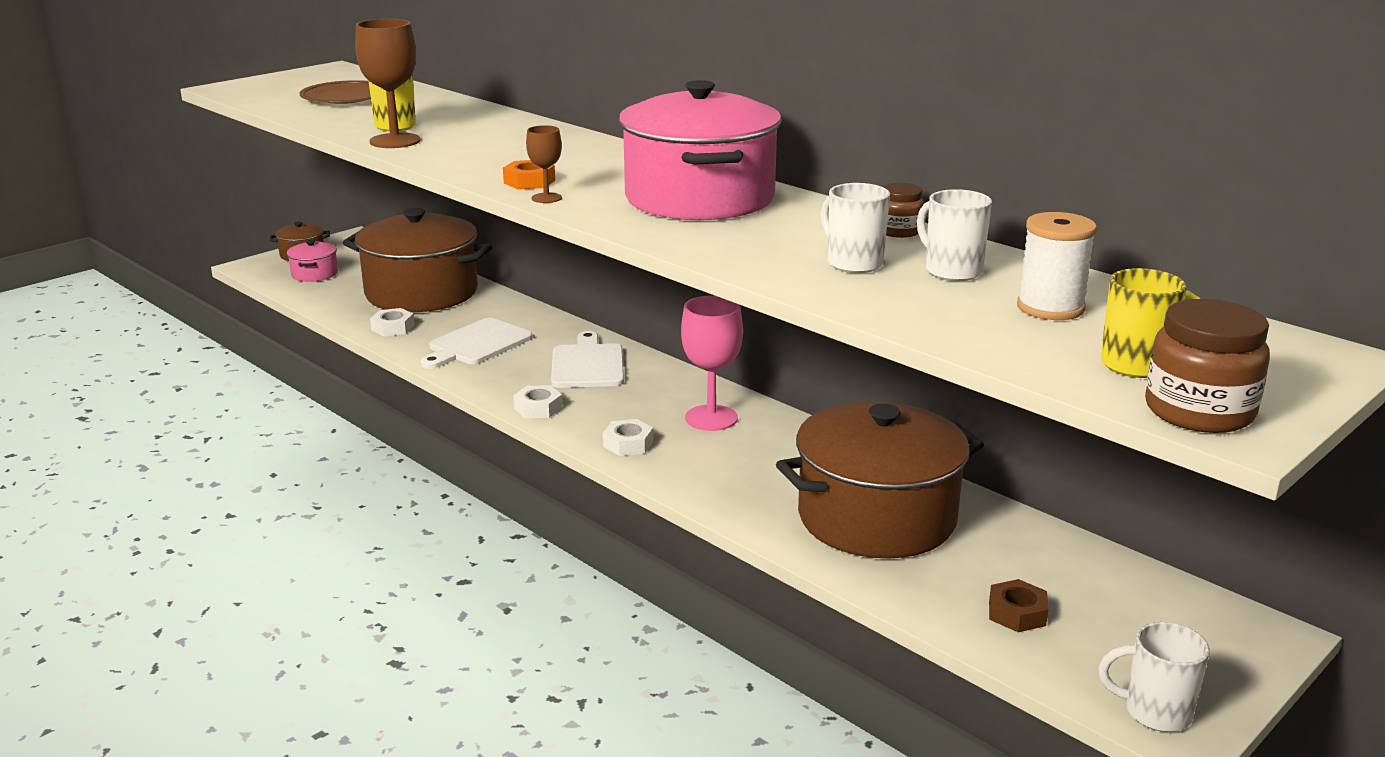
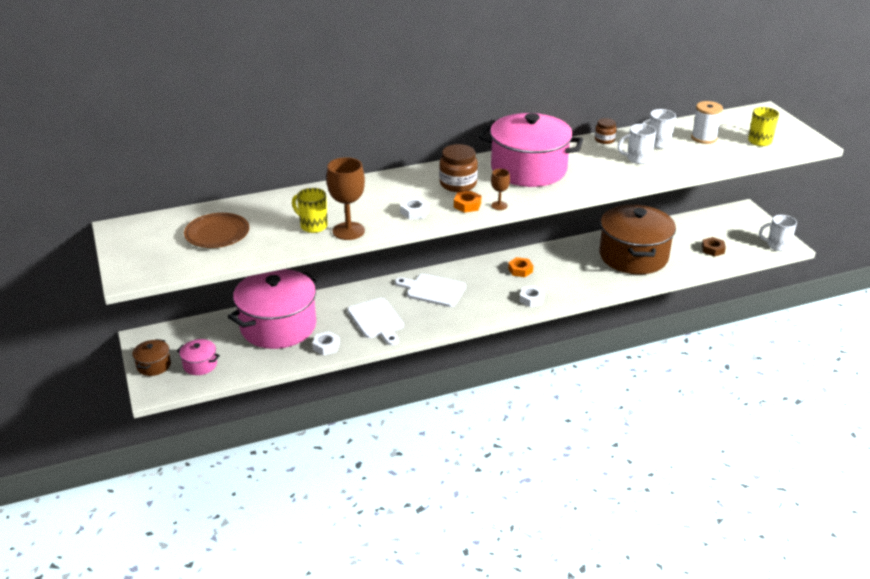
camera: 65 degrees left, 10 degrees up
brown pot [343,208,492,312] -> pink pot [228,269,320,349]
white nut [513,385,563,418] -> white nut moved to [400,198,429,219]
pink goblet [681,296,743,431] -> orange nut [508,257,533,277]
white mug [1099,622,1210,732] -> white mug turned 60 degrees clockwise [759,215,797,251]
brown jar [1145,299,1270,433] -> brown jar moved to [439,144,478,192]

